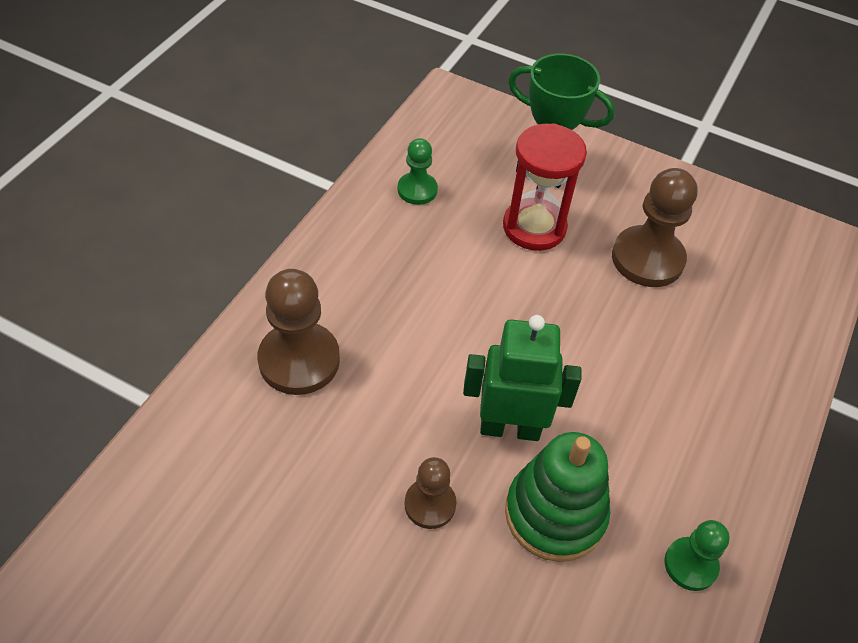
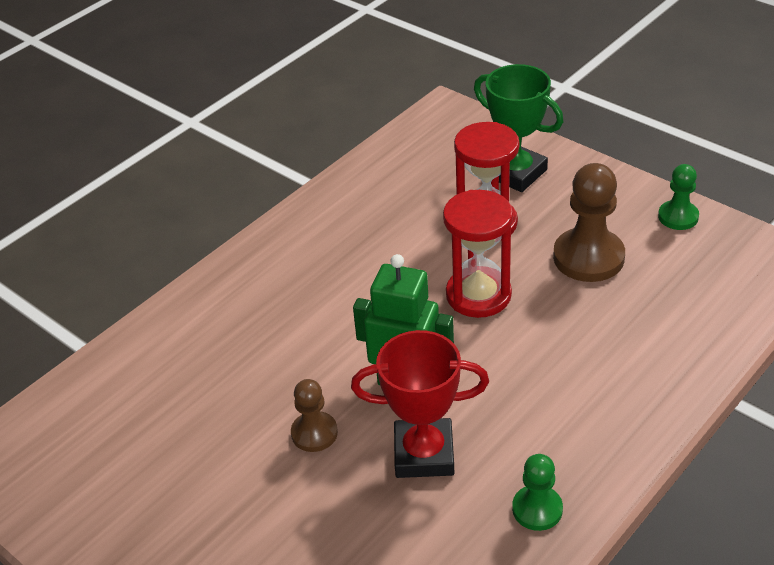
camera: 20 degrees right, 10 degrees down
brown pawn [258,269,340,395] -> none
green pawn [398,138,438,205] -> green pawn moved to [658,164,699,230]
green stacking toy [505,432,611,562] -> red trophy [351,330,489,478]
none -> red hourglass [443,190,513,318]

